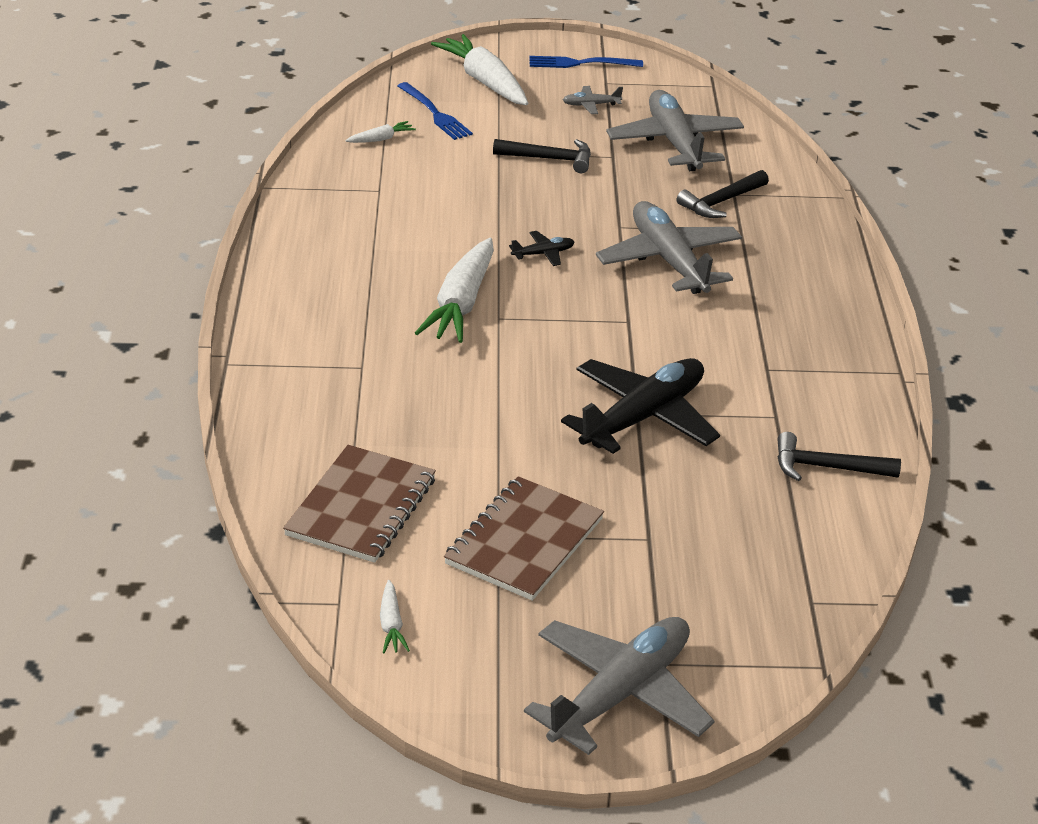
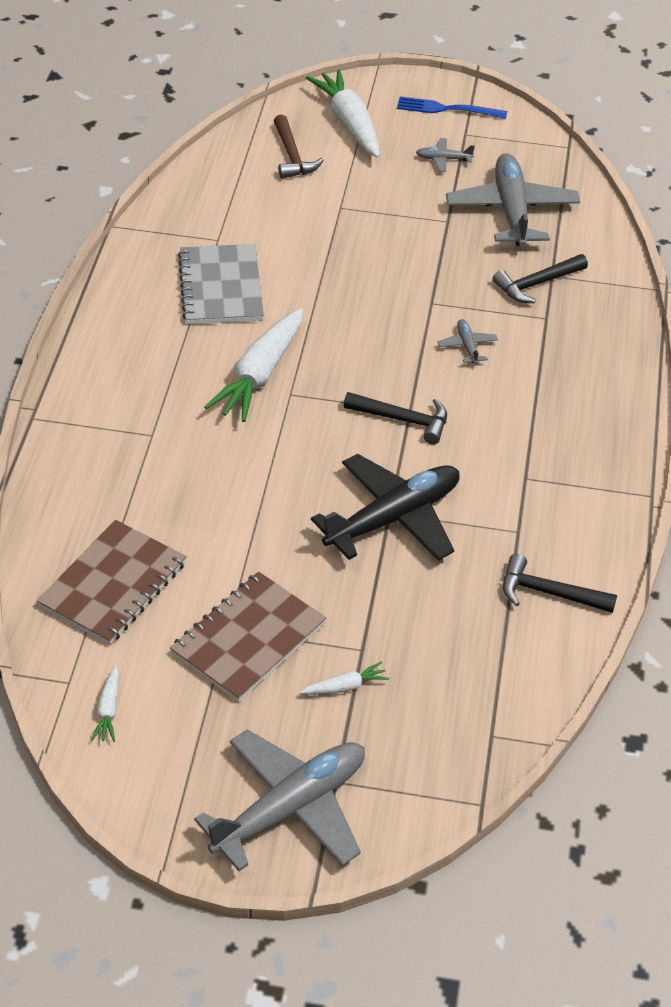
camera: 10 degrees right, 10 degrees up
white carrot [345,121,416,143] -> white carrot moved to [300,662,389,695]
blue fork [398,82,473,140] -> brown hammer [274,114,324,179]
black hammer [493,139,591,173] -> black hammer moved to [343,392,447,444]
black plane [509,231,574,266] -> none
grey plane [596,201,742,294] -> grey plane [438,319,498,364], size x0.42
none -> grey notebook [178,244,264,324]

